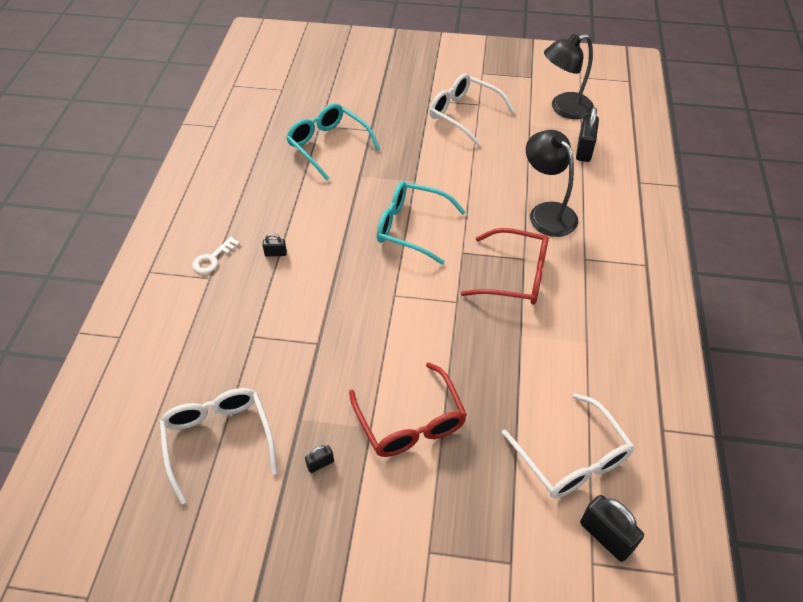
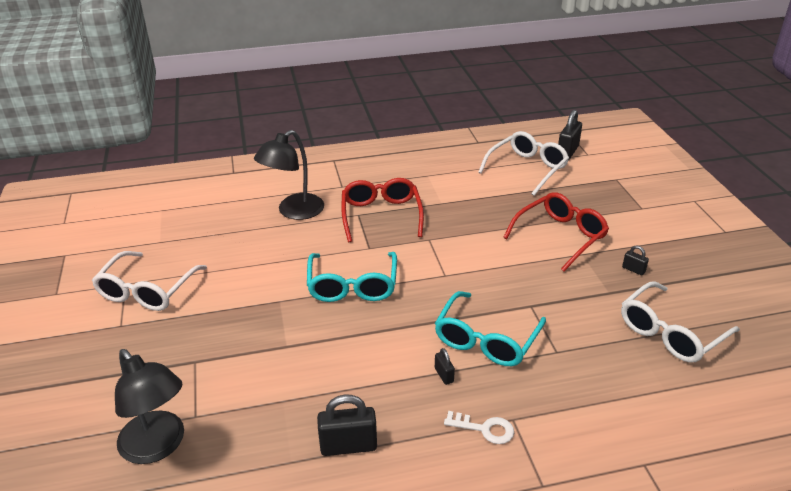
camera: 110 degrees left, 15 degrees down
turquoise glasses [286,103,380,180] -> turquoise glasses moved to [435,291,546,366]
black lamp [544,34,594,119] -> black lamp moved to [115,349,184,464]
black padlock [576,107,599,162] -> black padlock moved to [317,394,377,456]

